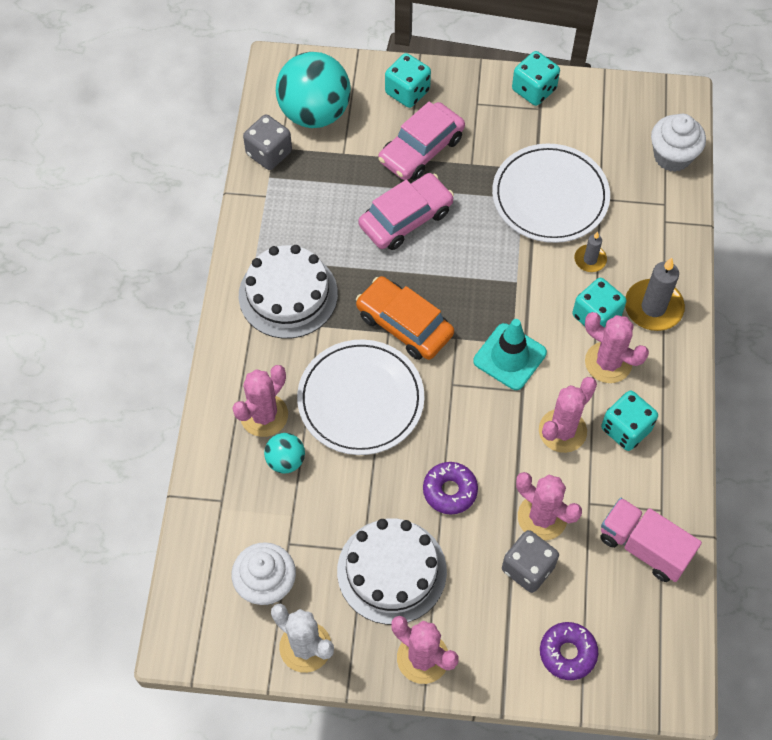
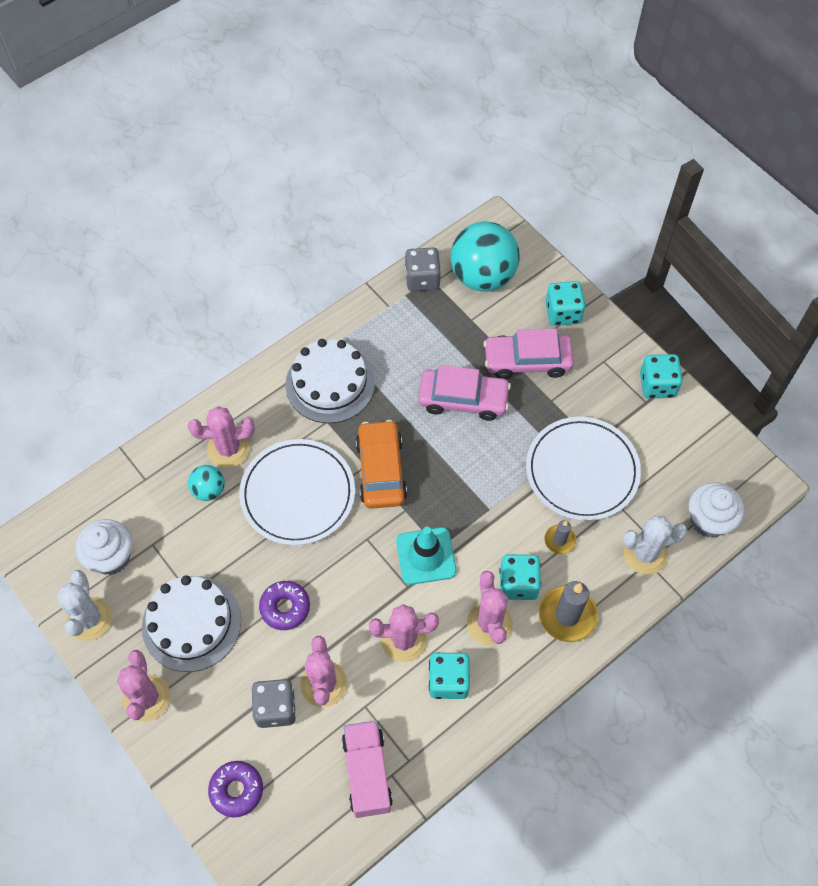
camera: 45 degrees right, 0 degrees up
none -> white cactus [623,515,687,575]

